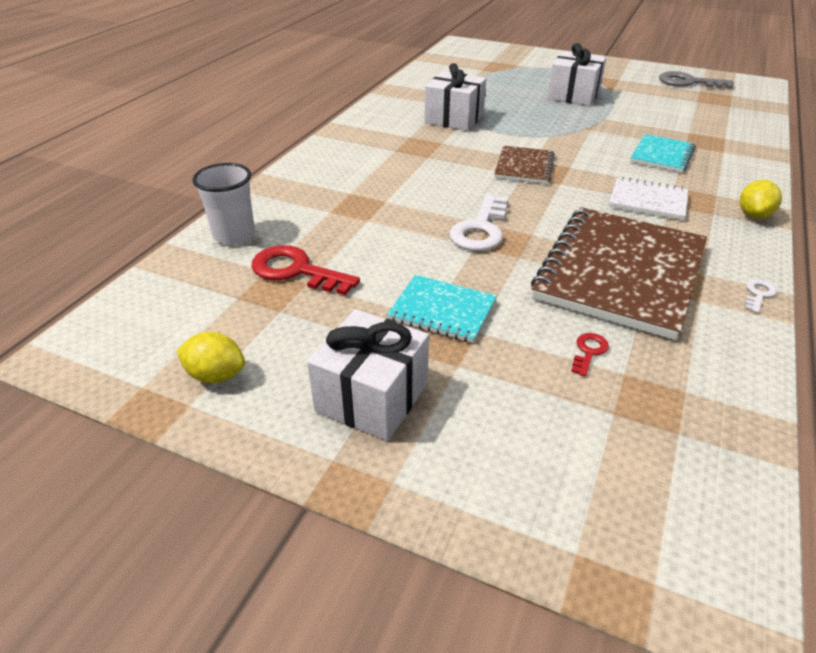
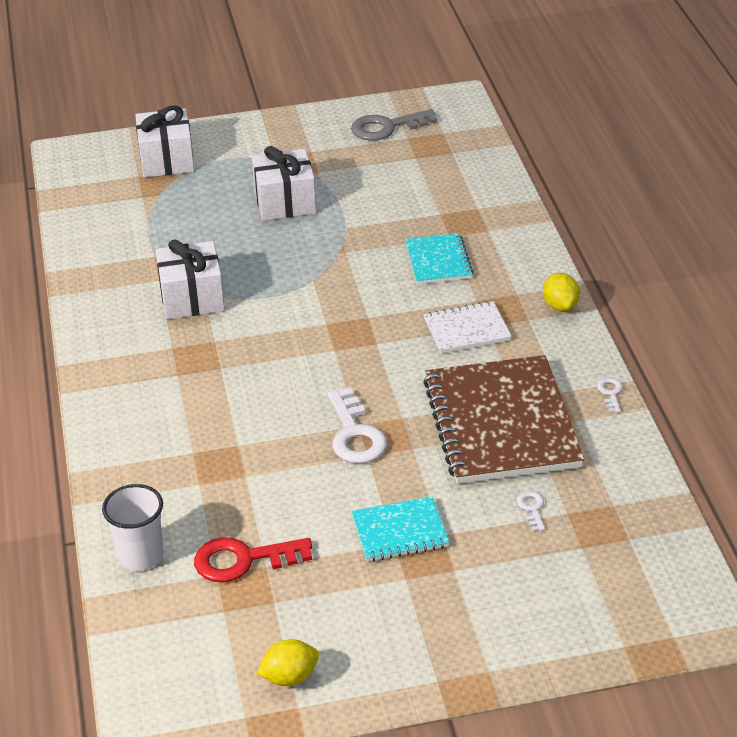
camera: 35 degrees left, 0 degrees up
white gift [307,309,429,441] -> white gift moved to [135,105,195,177]
brown notebook [494,146,555,184] -> none
red key [571,333,609,377] -> white key [517,491,545,531]

